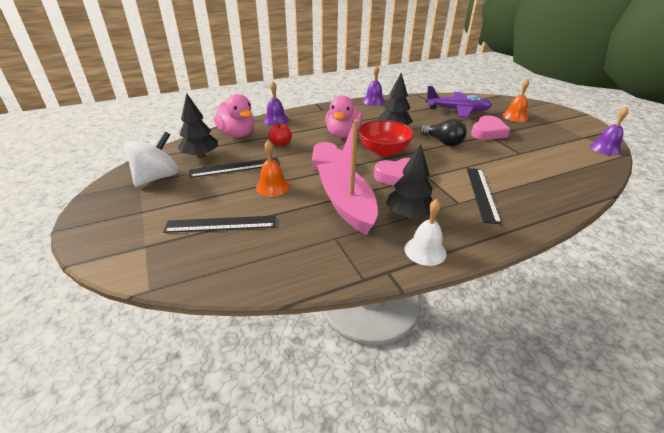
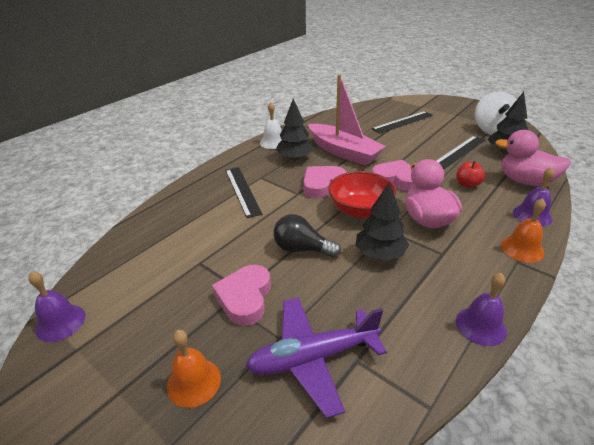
camera: 155 degrees right, 0 degrees up
orange bell [256,140,290,197] -> orange bell moved to [501,198,546,263]

